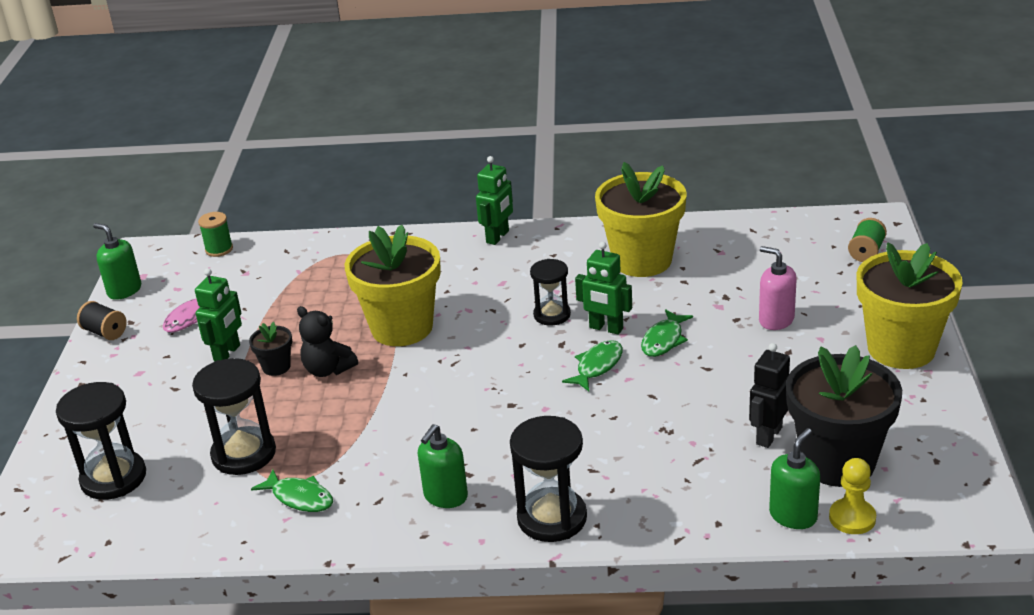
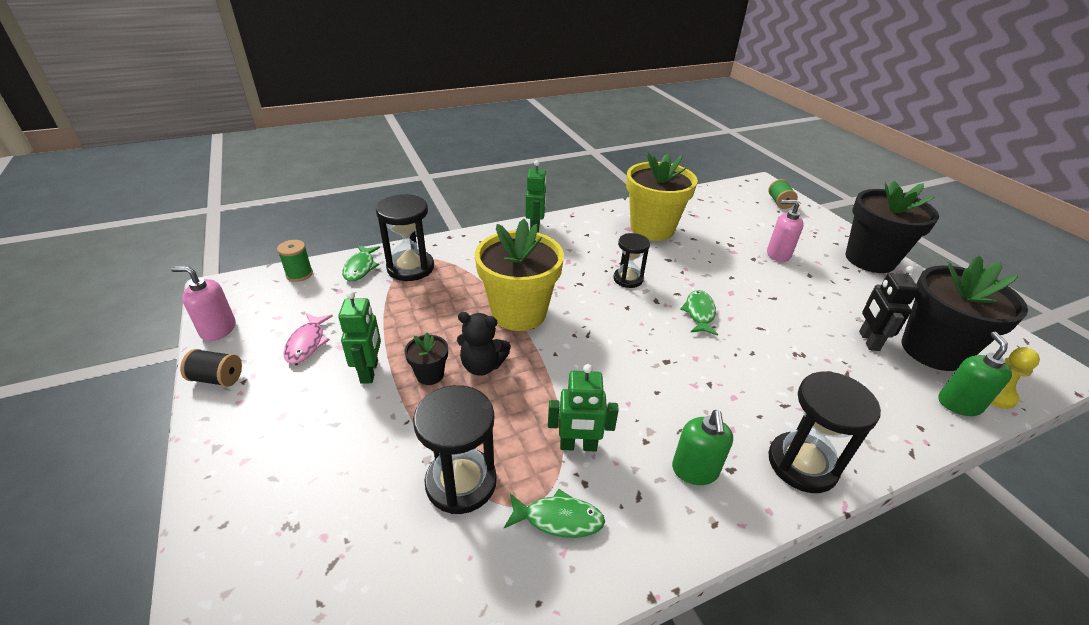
camera: 30 degrees left, 5 degrees up
black hourglass [56,382,146,500] -> black hourglass moved to [376,194,434,281]
green soap dispenser [93,223,141,300] -> pink soap dispenser [171,266,236,341]
green robot [575,242,632,335] -> green robot moved to [548,364,619,452]
green fish [641,309,693,357] -> green fish moved to [342,245,380,282]
yellow flower pot [857,243,963,369] -> black flower pot [846,181,939,273]

